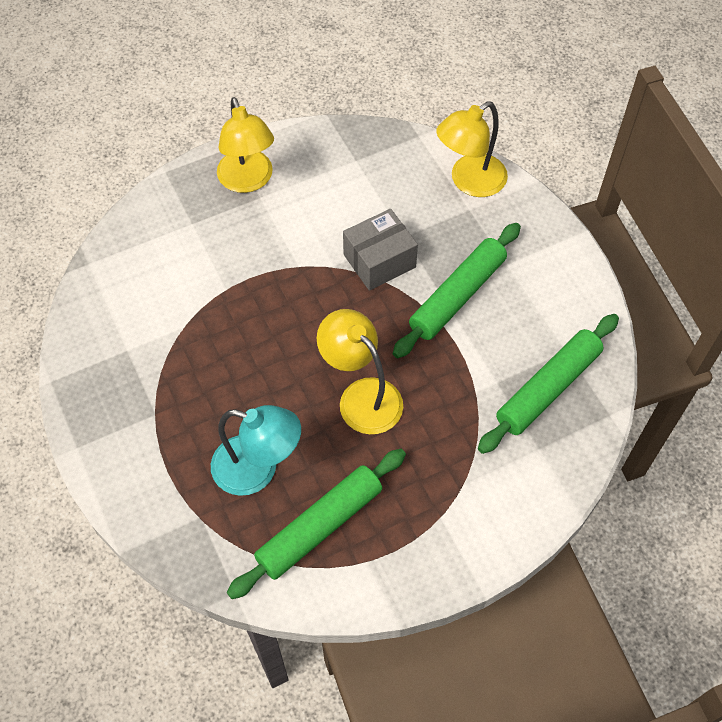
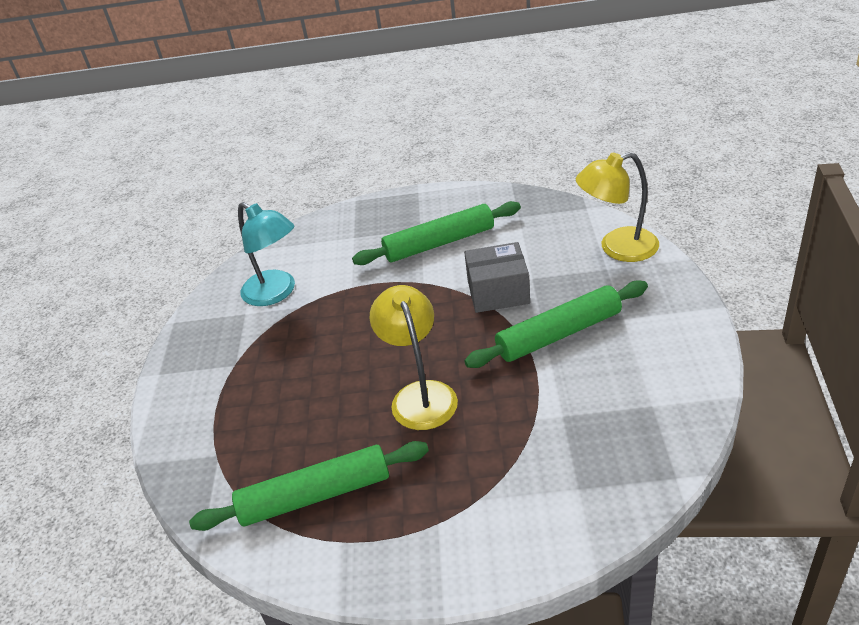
camera: 30 degrees right, 20 degrees down
turquoise lamp [211,405,301,496] -> turquoise lamp moved to [238,202,295,306]
yellow lamp [217,97,274,193] -> none
green rolling pin [478,314,619,454] -> green rolling pin moved to [352,201,521,265]

